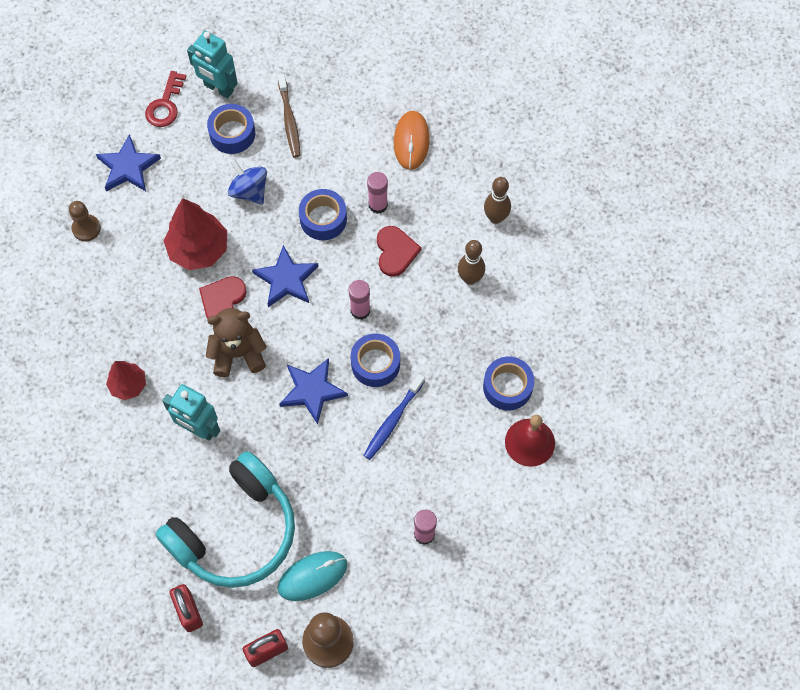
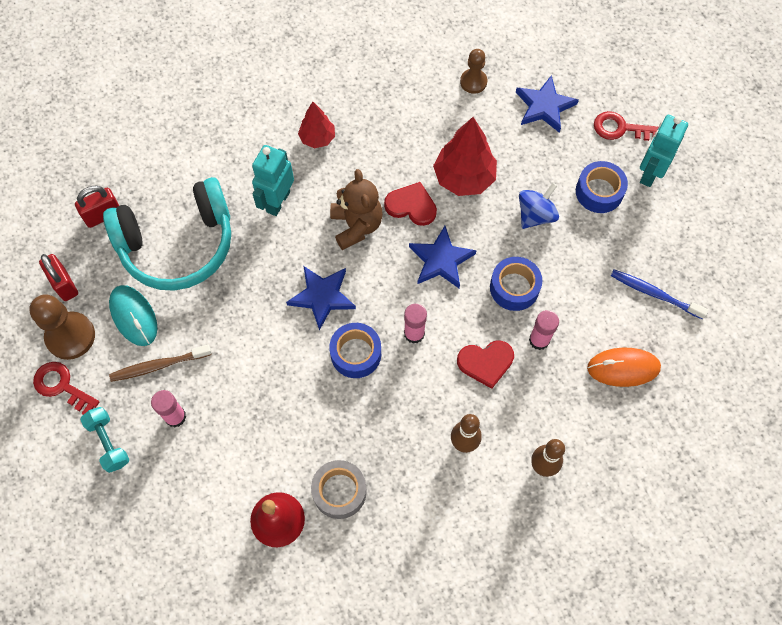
camera: 85 degrees right, 0 degrees up
turquoise headphones [156,451,295,588] -> turquoise headphones turned 60 degrees counterclockwise [103,177,231,291]
brown toothbrush [278,74,300,157] -> brown toothbrush moved to [109,344,212,382]
blue toothbrush [363,374,425,460] -> blue toothbrush moved to [611,269,708,319]
blue tape [483,357,534,410] -> grey tape [311,460,367,519]
none -> red key [33,362,99,415]
none -> turquoise dumbbell [80,407,129,473]

